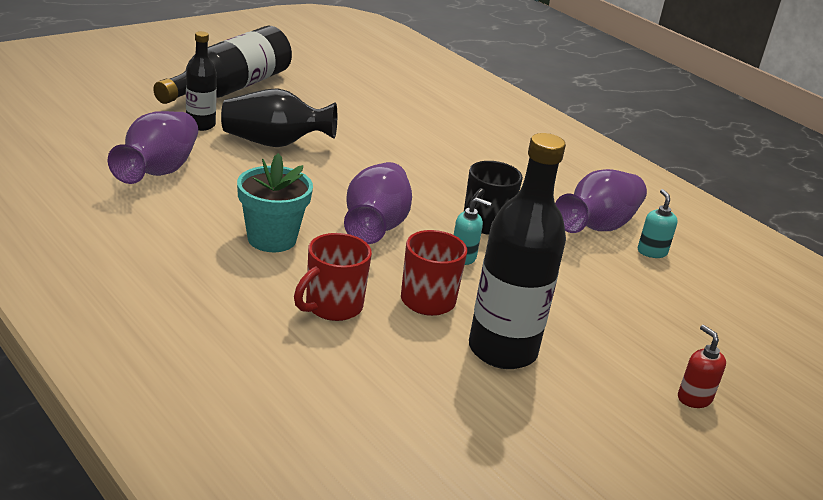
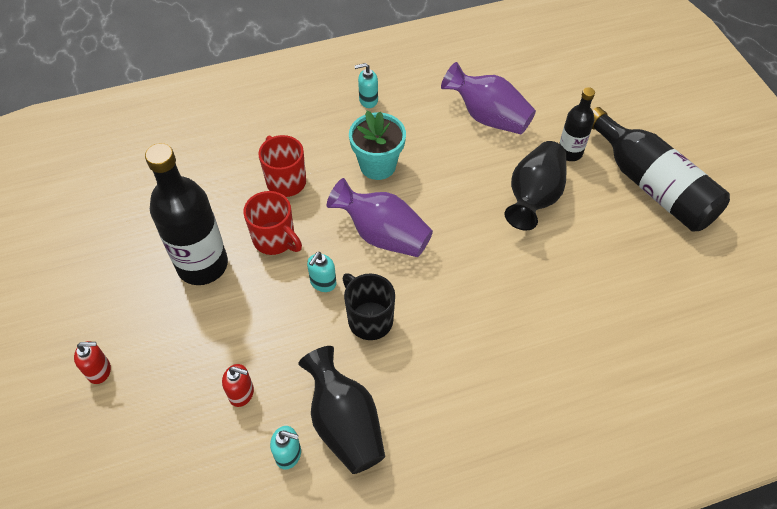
camera: 115 degrees right, 25 degrees up
purple vase [555,169,647,233] -> black vase [298,346,385,474]
none -> red soap dispenser [222,364,254,407]
none -> turquoise soap dispenser [355,63,378,108]

